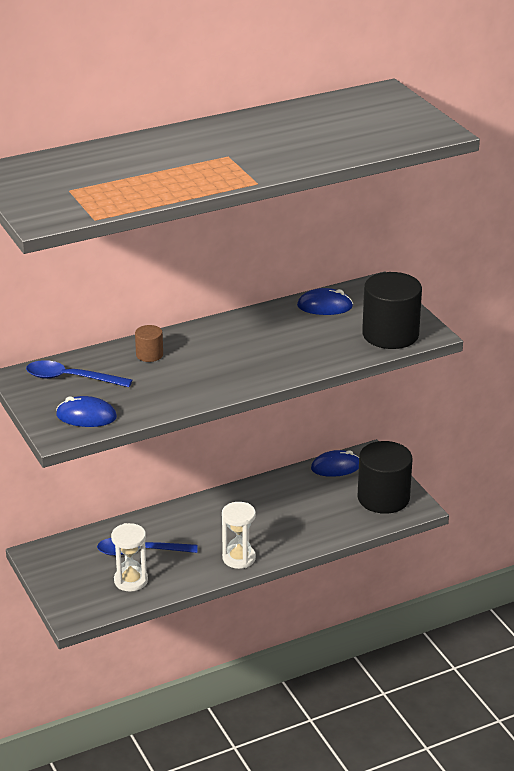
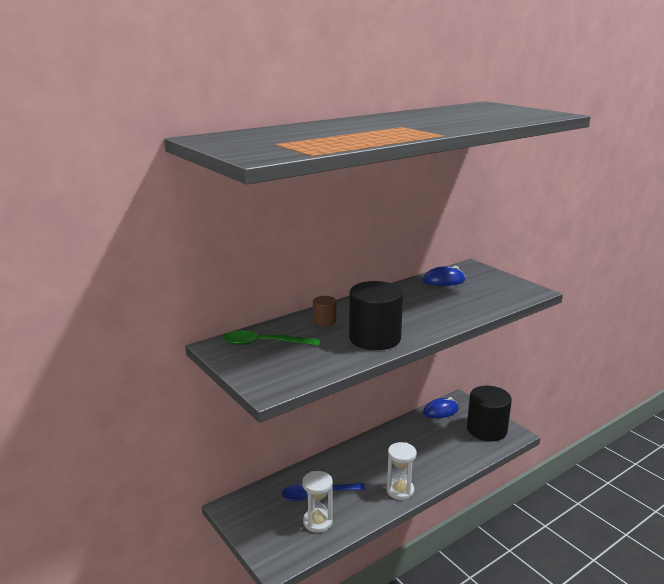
camera: 10 degrees left, 10 degrees down
blue spoon [26,360,132,387] -> green spoon [223,331,319,346]
blue mouse [56,396,117,427] -> none
black cylinder [362,272,422,349] -> black cylinder moved to [349,281,403,350]

